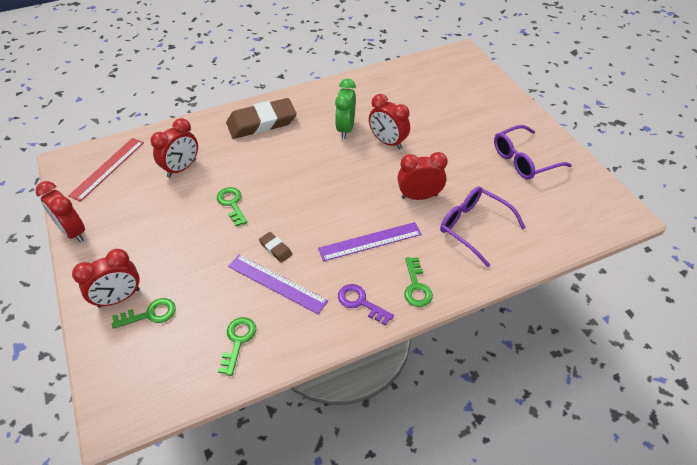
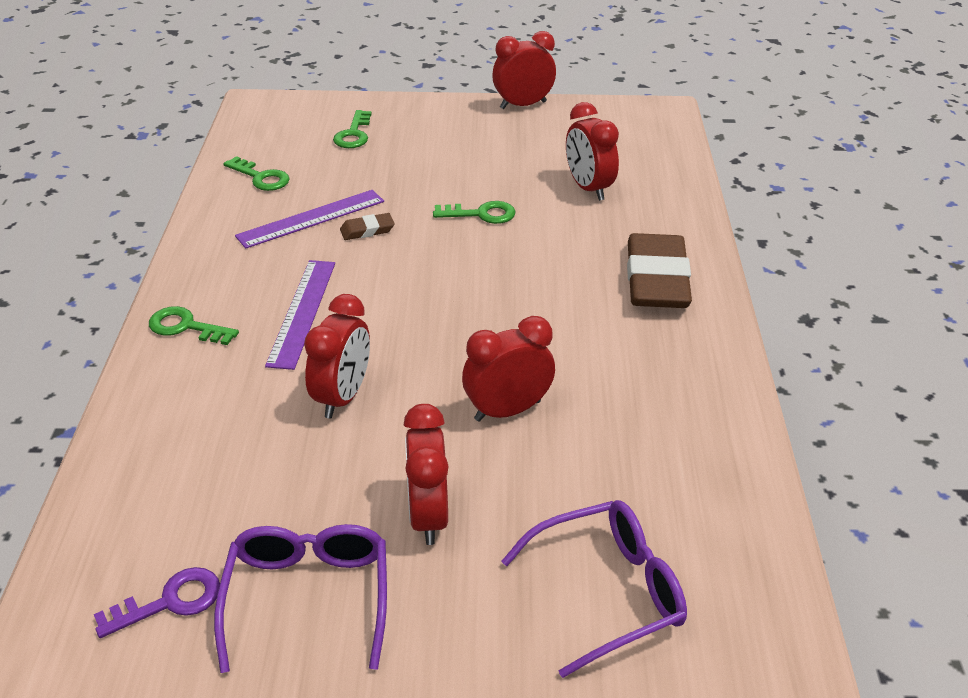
camera: 115 degrees right, 10 degrees down
red ruler [68,138,144,202] -> none
red clock [72,249,140,308] -> red clock moved to [404,404,449,545]
green clock [335,78,356,139] -> none
purple key [338,284,394,326] -> purple key moved to [94,567,220,638]
purple glasses [440,187,526,267] -> purple glasses moved to [501,500,687,678]

